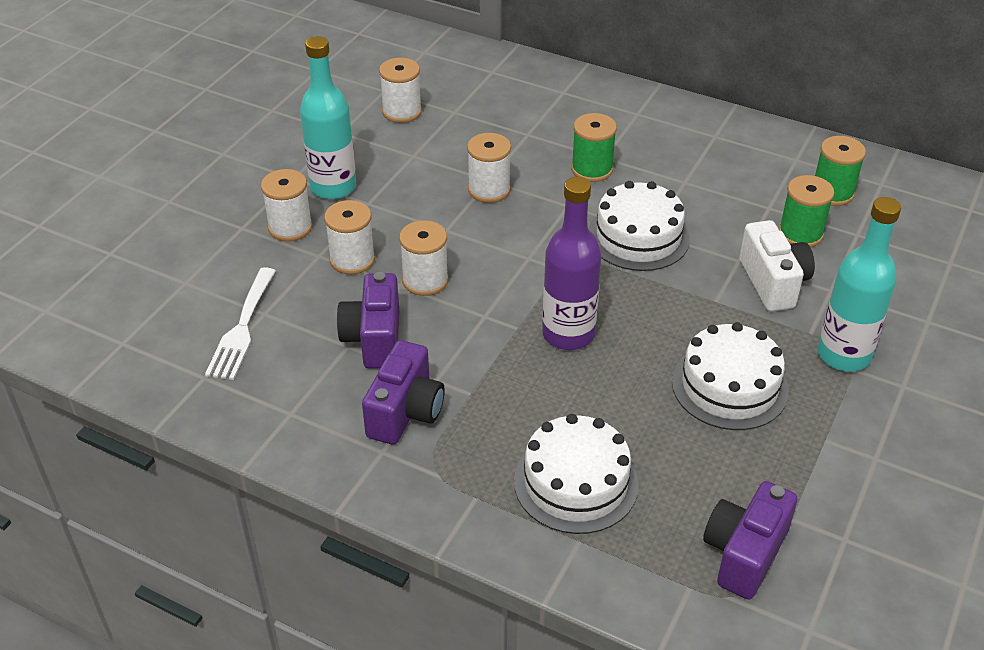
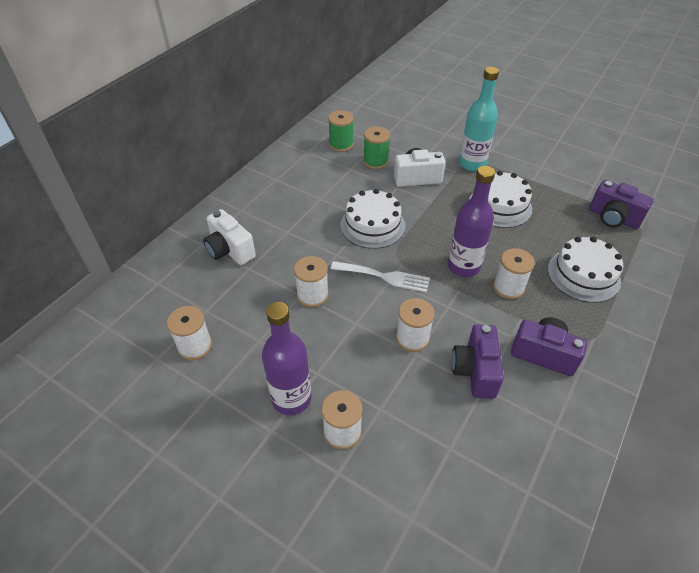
camera: 85 degrees left, 5 degrees up
white fork [205,267,276,380] -> white fork moved to [331,261,430,293]
turquoise bottle [300,36,356,200] -> purple bottle [262,302,312,415]
white spool [324,200,375,274] -> white spool moved to [493,248,535,299]
purple camera [336,272,399,369] -> purple camera turned 90 degrees clockwise [452,324,504,399]
green spool [571,113,617,182] -> none
none -> white camera [203,209,256,265]

